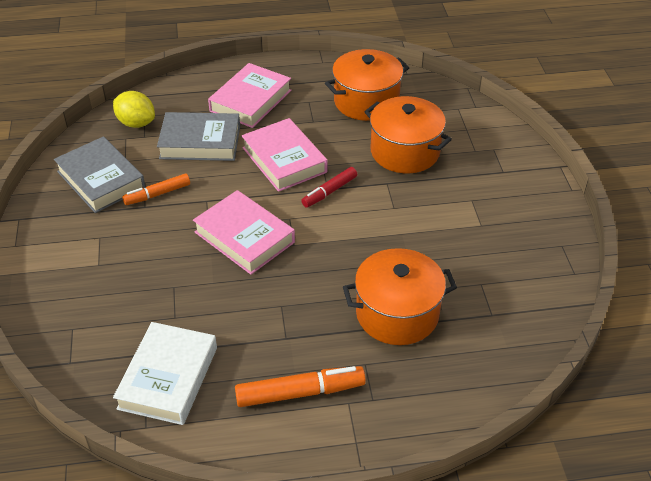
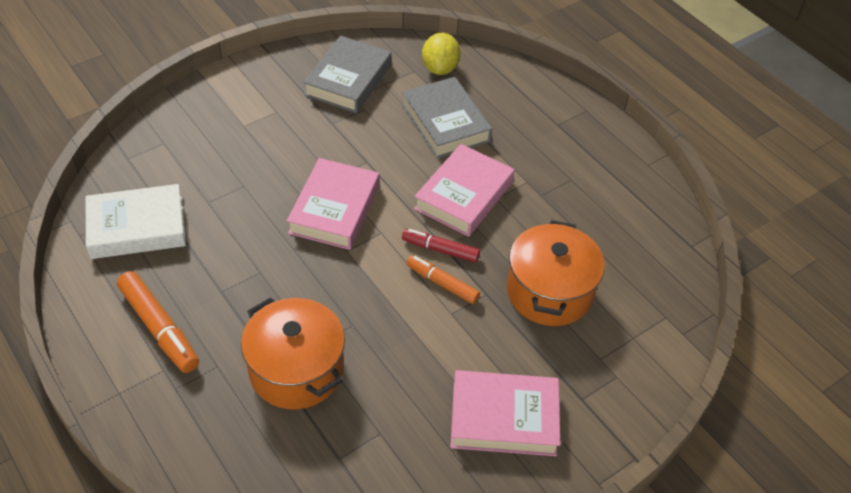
camera: 60 degrees right, 5 degrees up
orange marker [122,174,190,205] -> orange marker moved to [406,255,480,304]
pink book [208,63,291,128] -> pink book moved to [451,370,560,456]
orange pot [325,49,409,121] -> none

